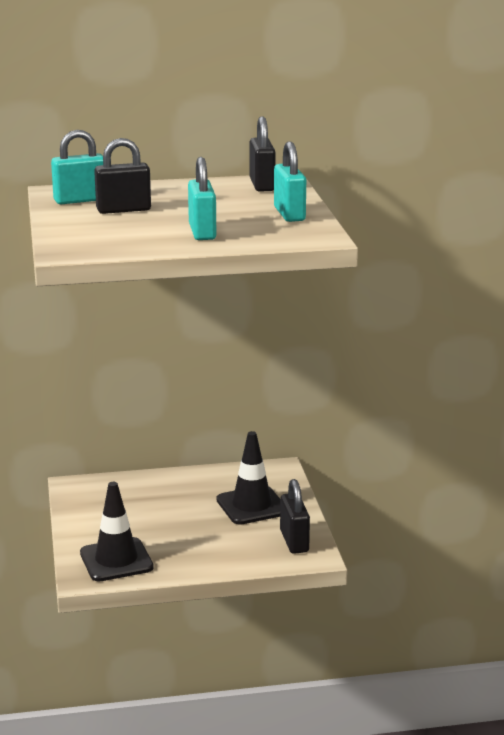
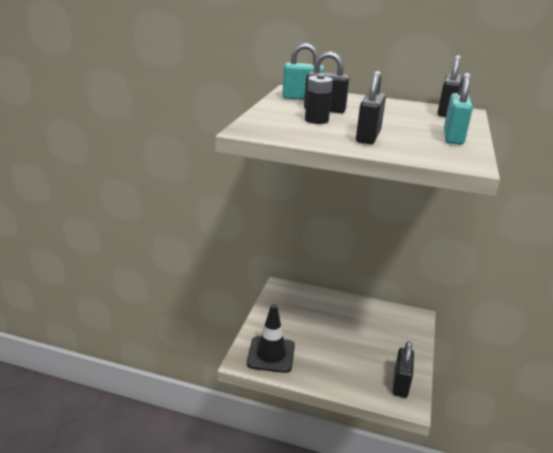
camera: 25 degrees right, 5 degrees up
turquoise padlock [188,157,216,240] -> black padlock [356,71,386,144]
black traffic cone [216,431,280,525] -> none
none -> black battery [305,74,333,124]

